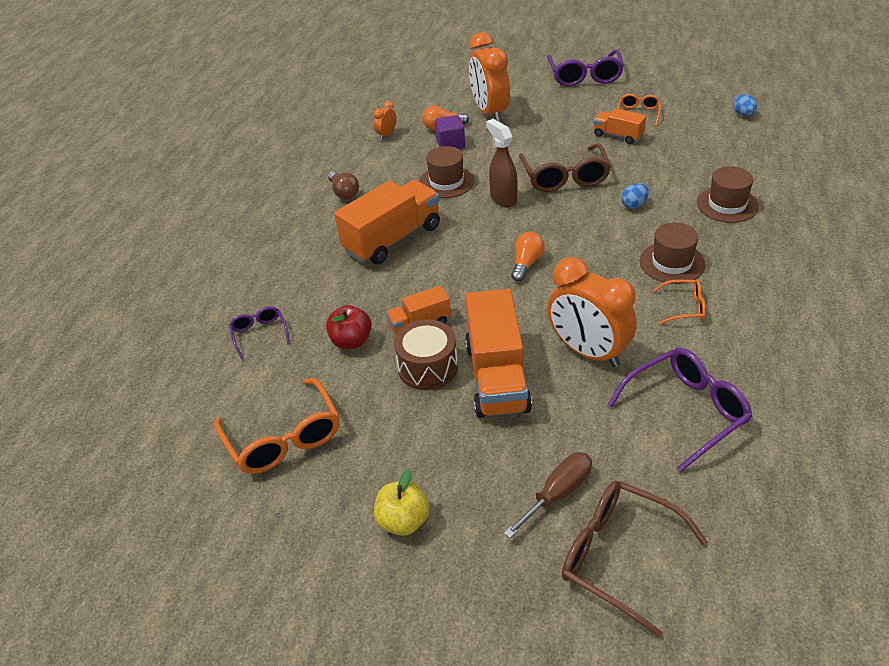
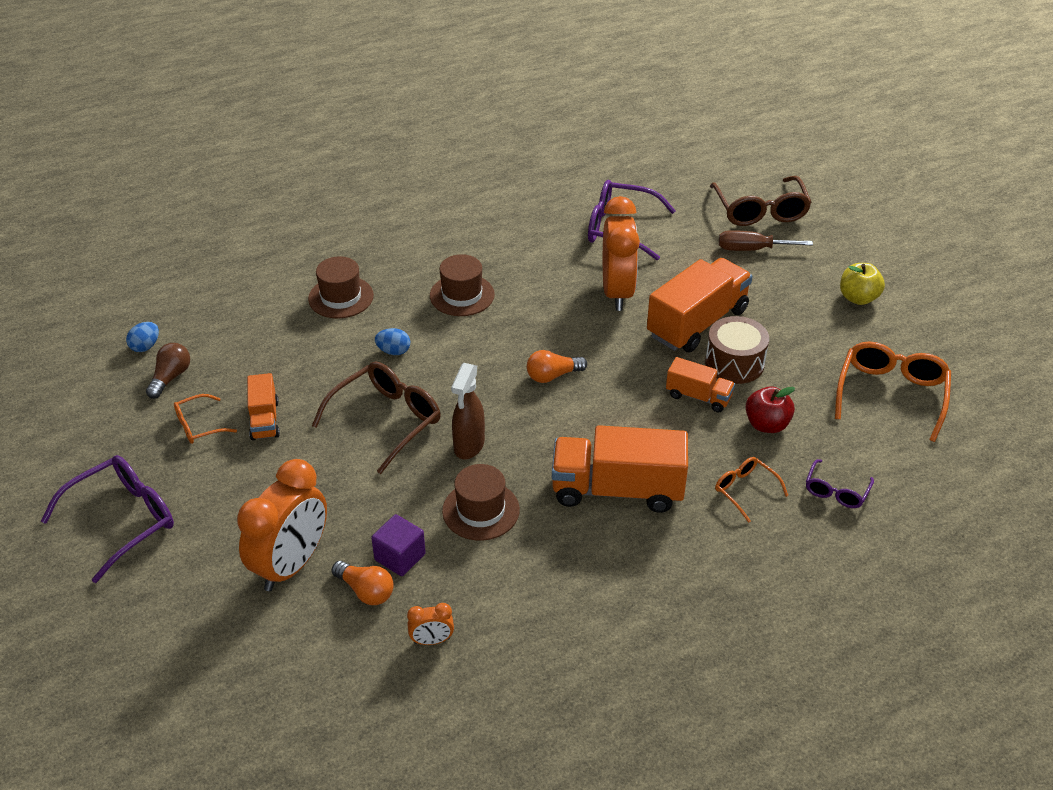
camera: 135 degrees left, 0 degrees up
brown light bulb [328,171,359,199] -> brown light bulb moved to [146,343,190,399]
orange glasses [653,279,706,324] -> orange glasses moved to [715,457,789,523]

